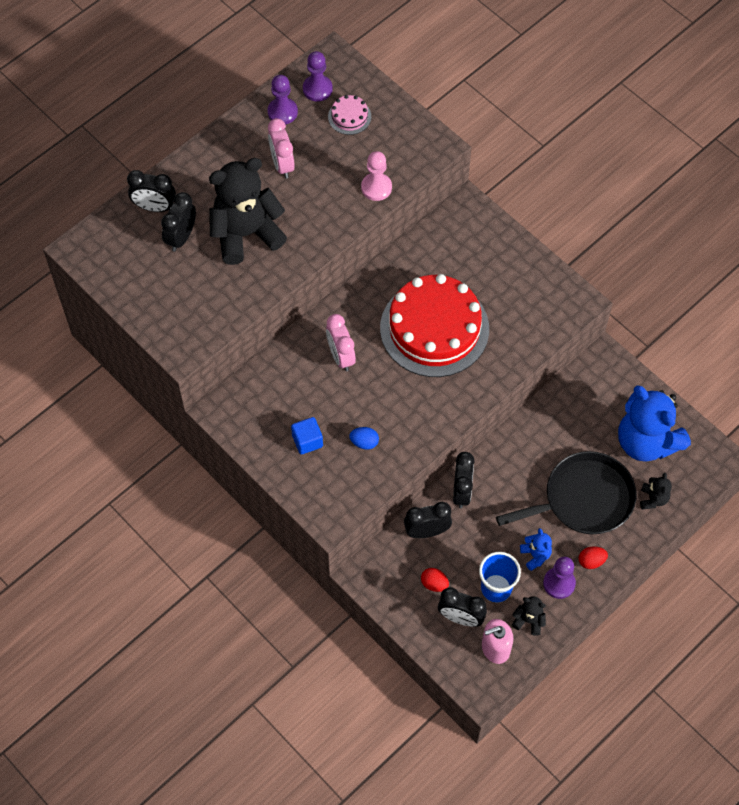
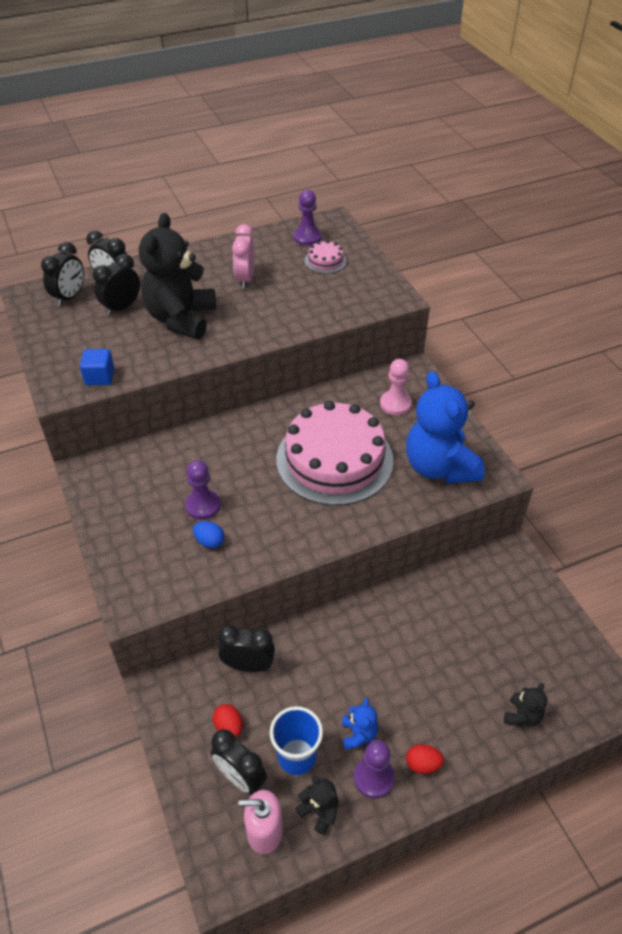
camera: 20 degrees right, 15 degrees down
black teddy bear [209,158,287,265] -> black teddy bear turned 75 degrees counterclockwise [139,213,216,339]
purple pawn [268,75,298,124] -> purple pawn moved to [185,460,221,520]
blue cube [291,417,323,455] -> blue cube moved to [80,349,114,385]
pink clock [326,314,356,371] -> none
pink pawn [361,151,392,201] -> pink pawn moved to [380,359,412,415]
red cake [380,274,489,377] -> pink cake [276,401,394,506]
black clock [453,452,475,508] -> black clock moved to [41,242,84,306]
black pan [496,451,637,534] -> none
blue teddy bear [618,385,691,462] -> blue teddy bear moved to [406,371,485,484]

